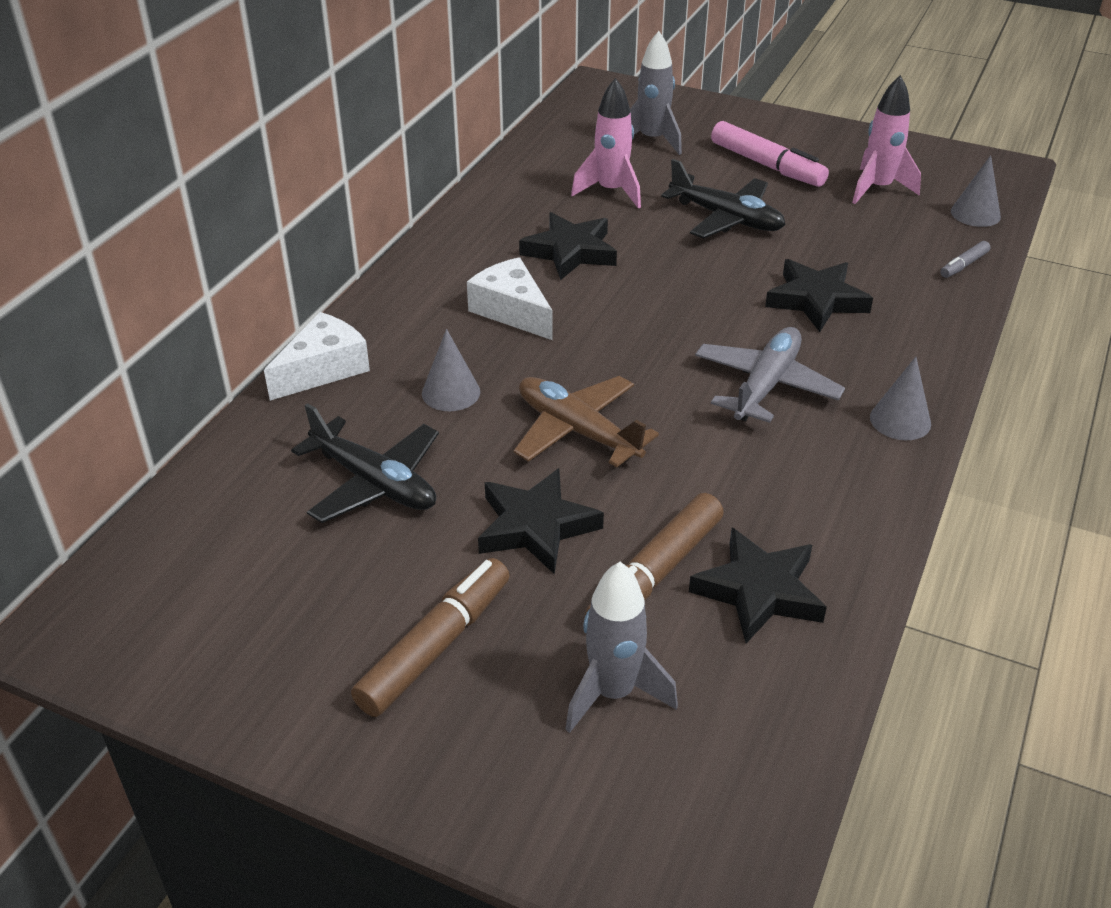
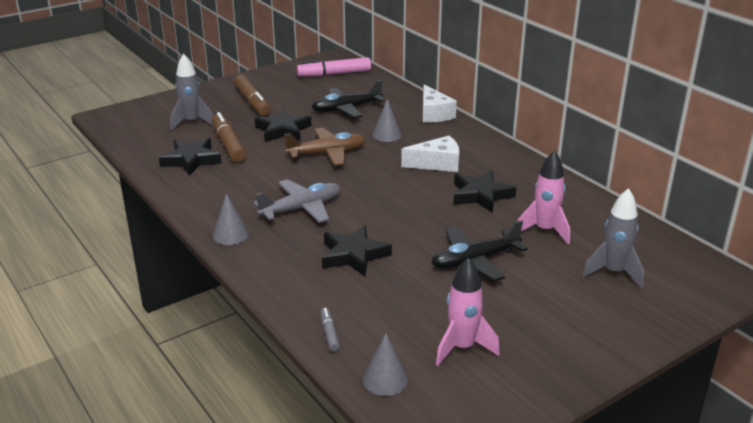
camera: 120 degrees right, 10 degrees down
grey plane [695,327,845,423] -> grey plane turned 90 degrees counterclockwise [253,179,340,223]
pink marker [711,121,829,187] -> pink marker moved to [297,57,371,77]

